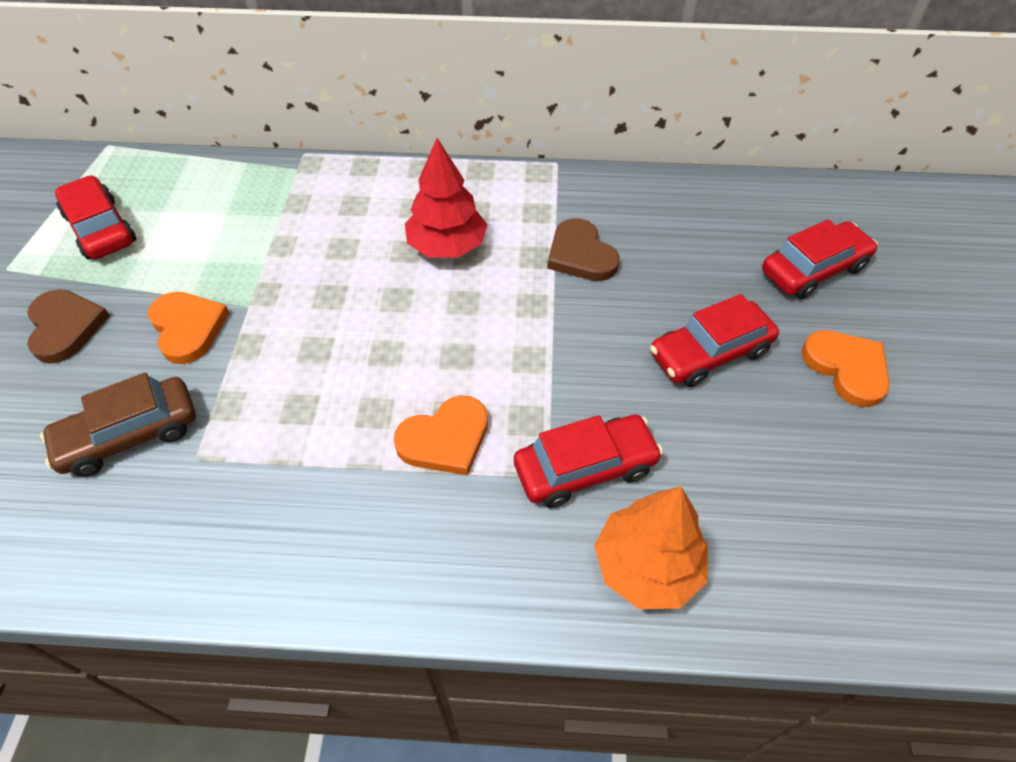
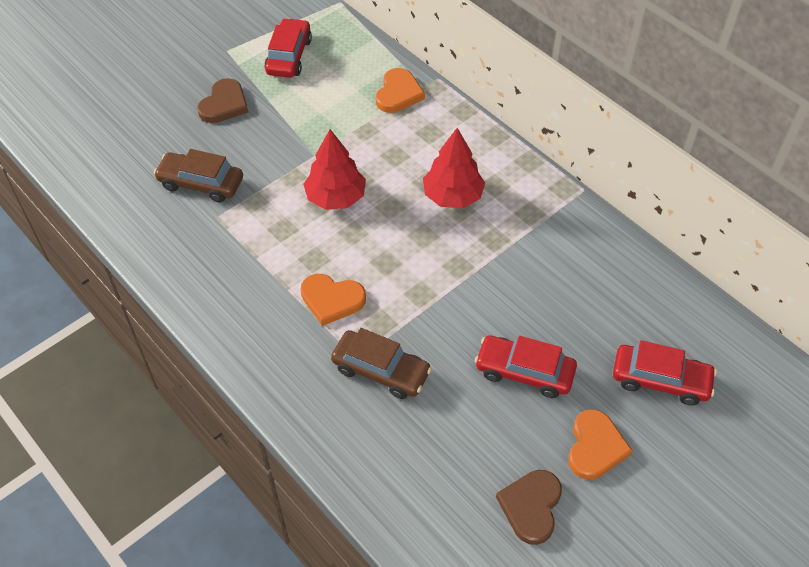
camera: 45 degrees right, 0 degrees up
orange heart [148,292,229,364] -> orange heart moved to [376,68,425,113]
red car [514,415,663,508] -> brown car [331,328,432,399]
brown heart [547,218,619,281] -> brown heart moved to [496,470,562,545]
orange tree [594,487,708,609] -> none
none -> red tree [303,129,366,210]

